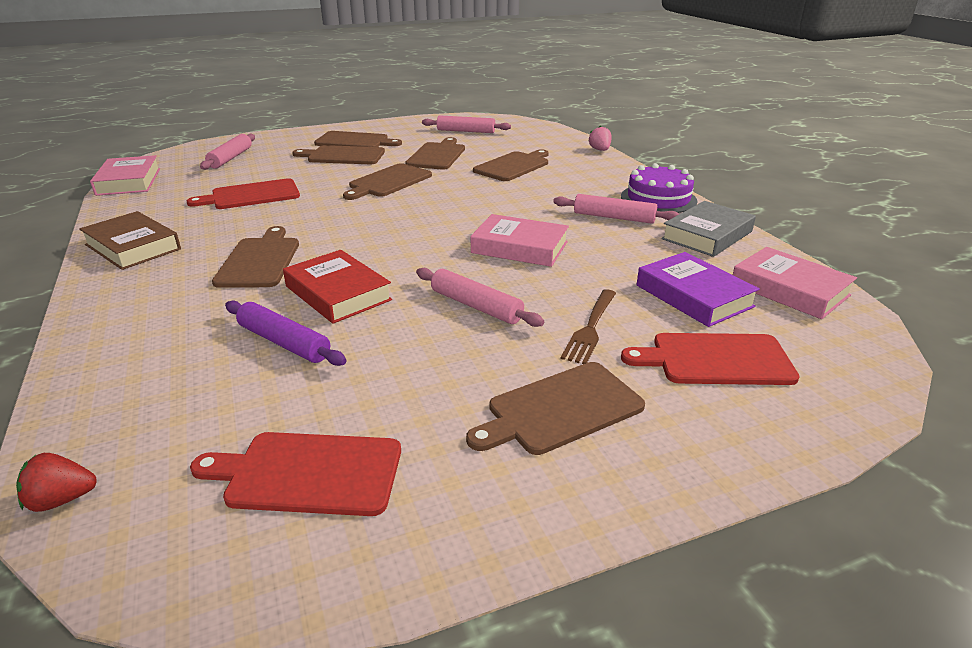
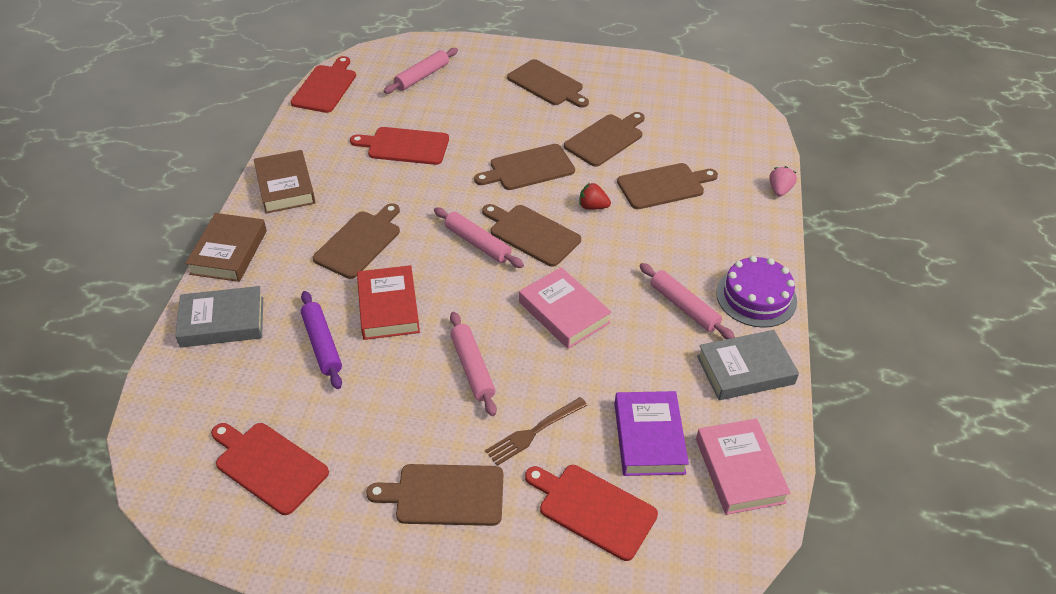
camera: 30 degrees right, 15 degrees up
red strawberry [16,453,97,512] -> red strawberry moved to [579,183,611,210]
pink book [90,155,160,196] -> red cutting board [290,56,356,113]
brown cutting board [292,145,385,164] -> brown cutting board moved to [482,204,581,267]
pink rolling pin [422,115,511,133] -> pink rolling pin moved to [434,207,524,268]
none -> grey book [175,286,263,348]
none -> brown book [185,213,267,282]

